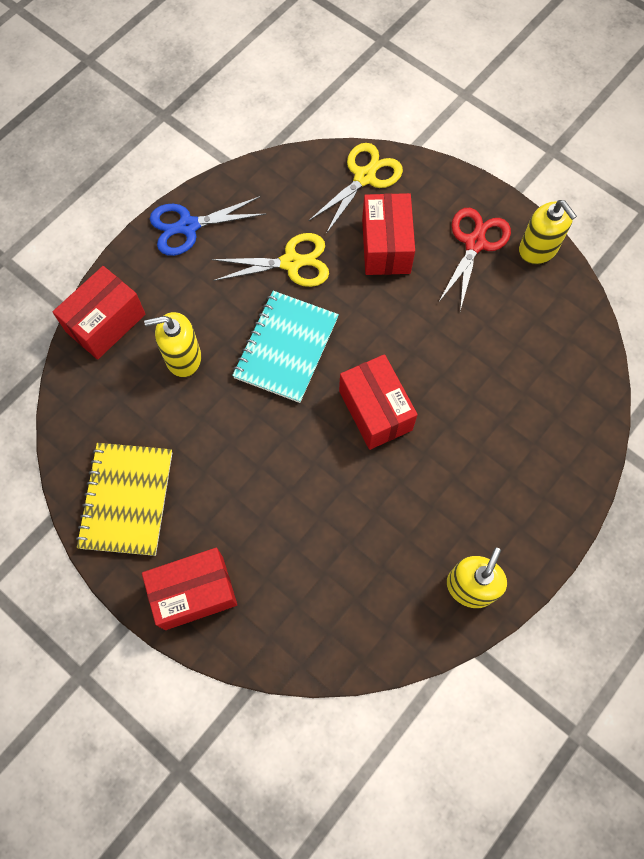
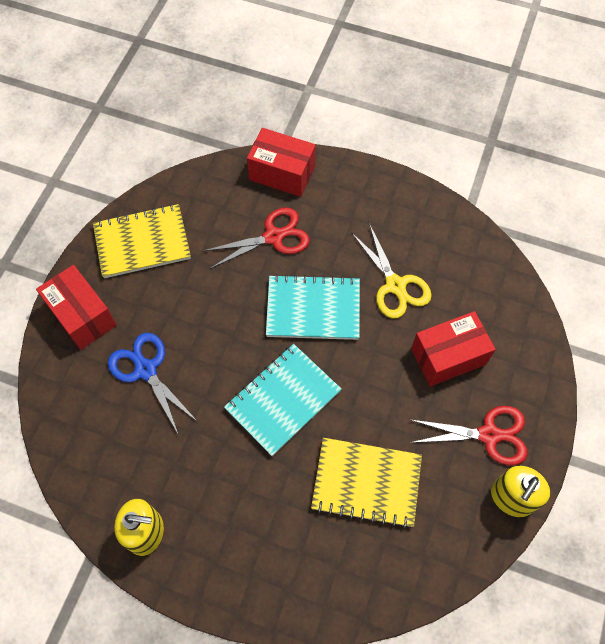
camera: 70 degrees right, 5 degrees down
yellow soap dispenser [144,312,201,377] -> red scissors [203,207,310,269]
blue scissors [150,196,266,256] -> blue scissors moved to [108,333,198,433]
yellow scissors [308,143,403,234] -> none
red box [339,354,418,450] -> turquoise notebook [224,344,341,456]
none -> yellow notebook [311,438,422,529]

